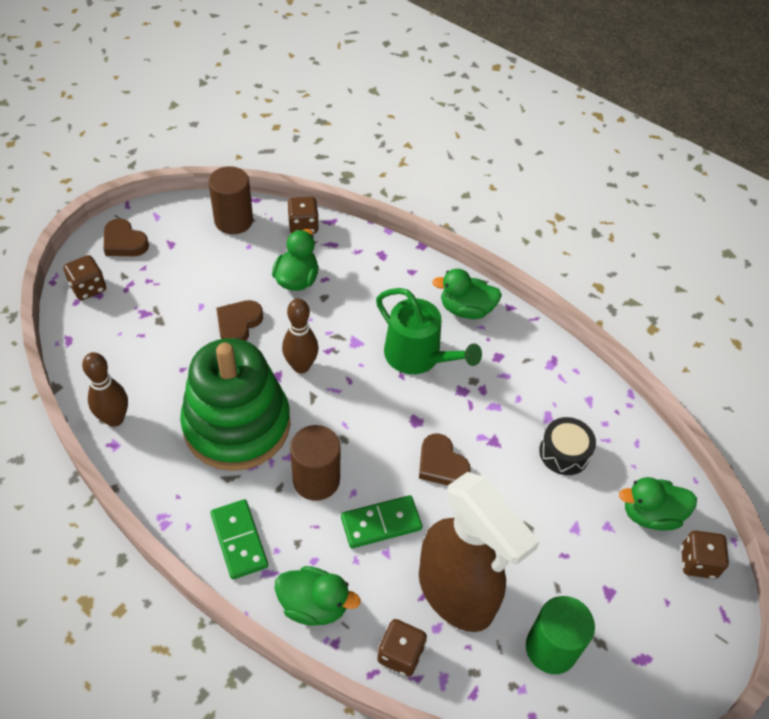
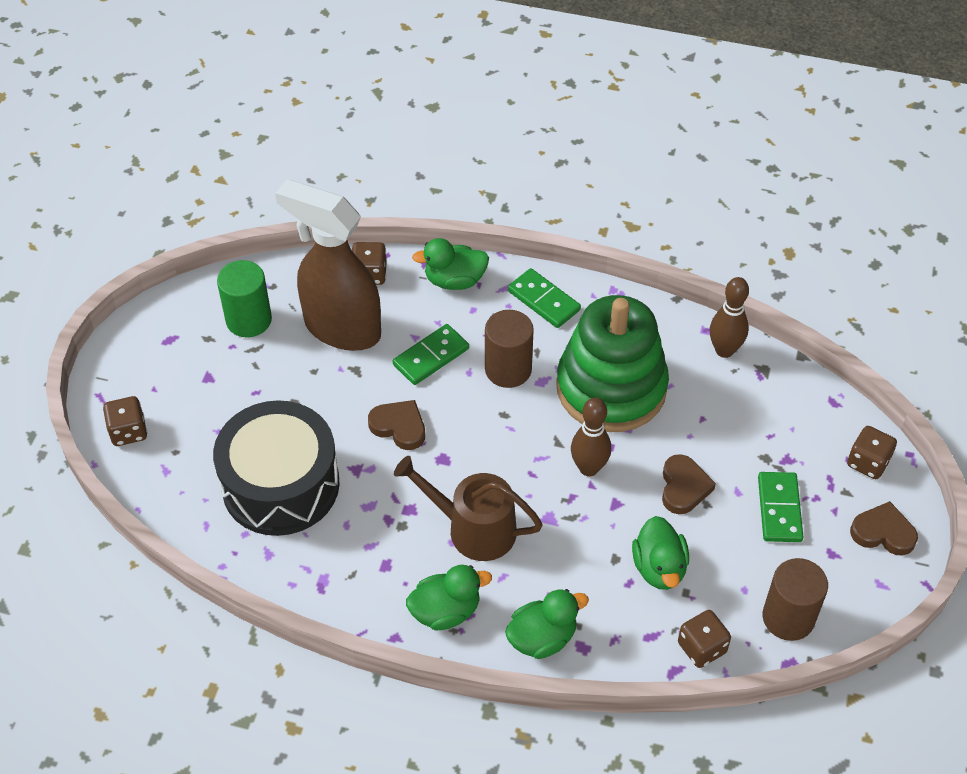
camera: 160 degrees right, 0 degrees up
green watering can [376,288,482,374] -> brown watering can [394,456,543,561]
black drum [539,417,596,475] -> black drum [213,400,340,536], size x2.14
green duck [619,477,697,531] -> green duck moved to [505,589,589,659]
none -> green domino [758,472,804,542]

